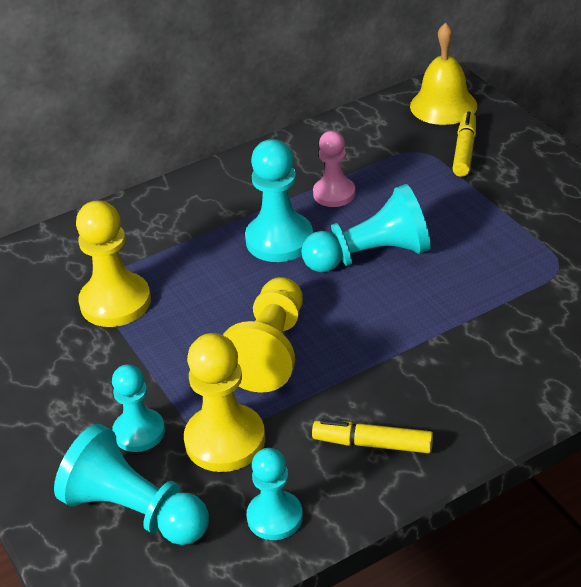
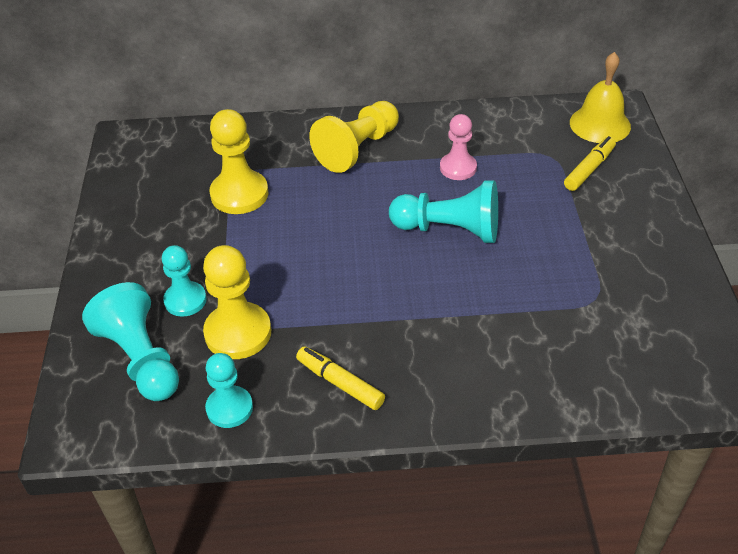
camera: 25 degrees right, 5 degrees up
yellow pawn [223,277,303,393] -> yellow pawn moved to [309,101,399,173]
turquoise pawn [245,139,313,262] -> none

